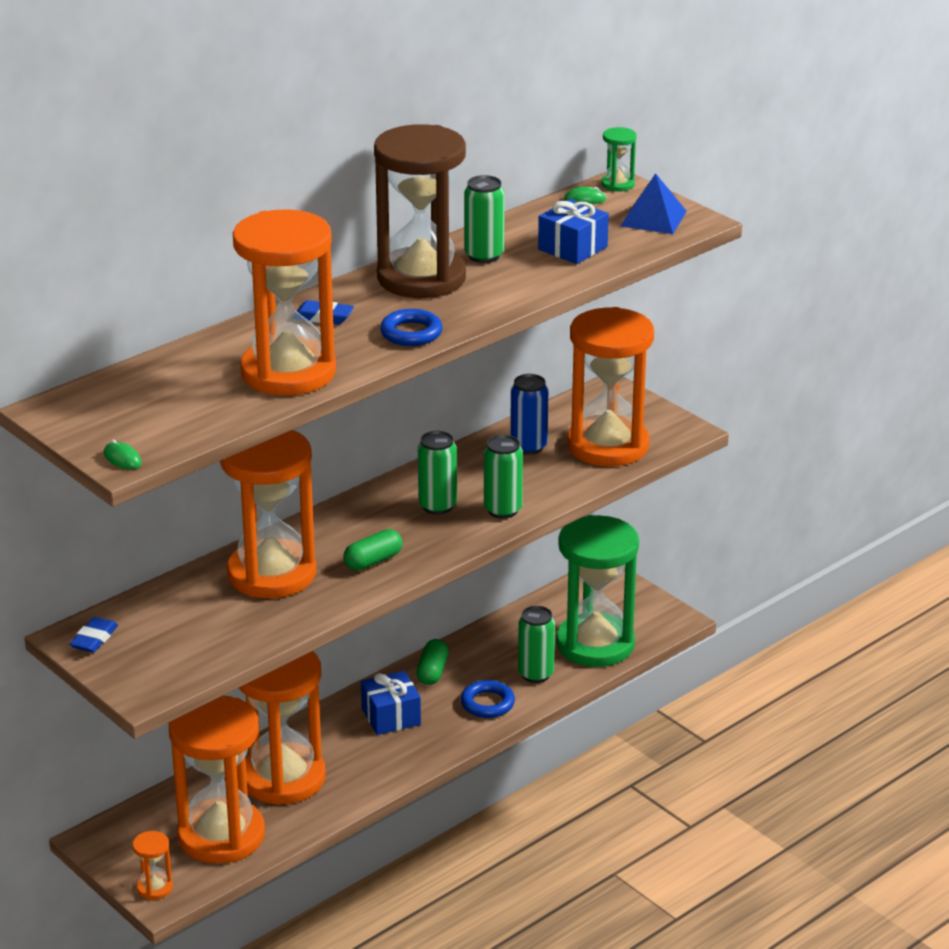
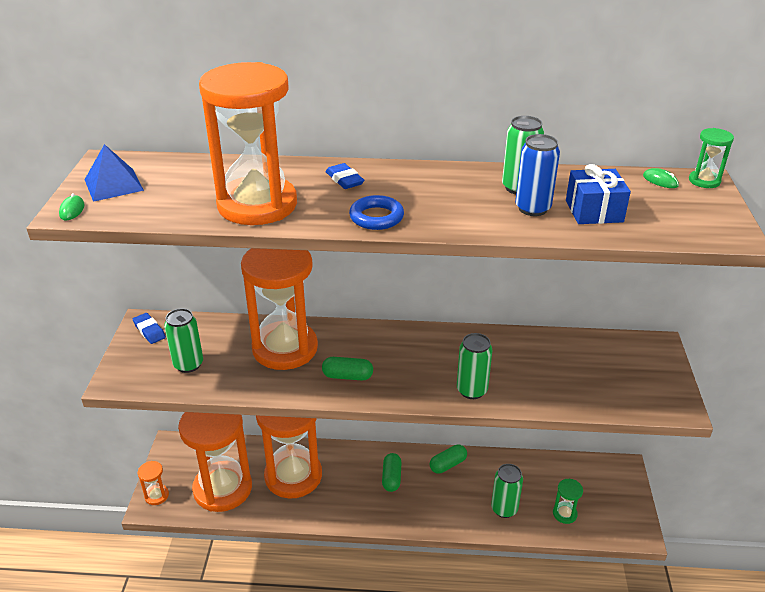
camera: 45 degrees right, 5 degrees up
blue eraser [69,617,118,653] -> blue eraser turned 75 degrees clockwise [133,313,166,344]
blue gift [361,671,421,735] -> green capsule [382,453,401,492]
brown hourglass [374,124,466,298] -> none
green can [418,431,457,515] -> green can moved to [164,308,203,373]
blue ring [461,680,515,718] -> none
blue can [510,374,548,455] -> blue can moved to [515,134,560,216]
green hourglass [556,515,639,667] -> green hourglass [553,479,583,524], size x0.40
orange hourglass [567,307,654,466] -> none
blue pyramid [620,173,687,234] -> blue pyramid moved to [85,144,144,202]

